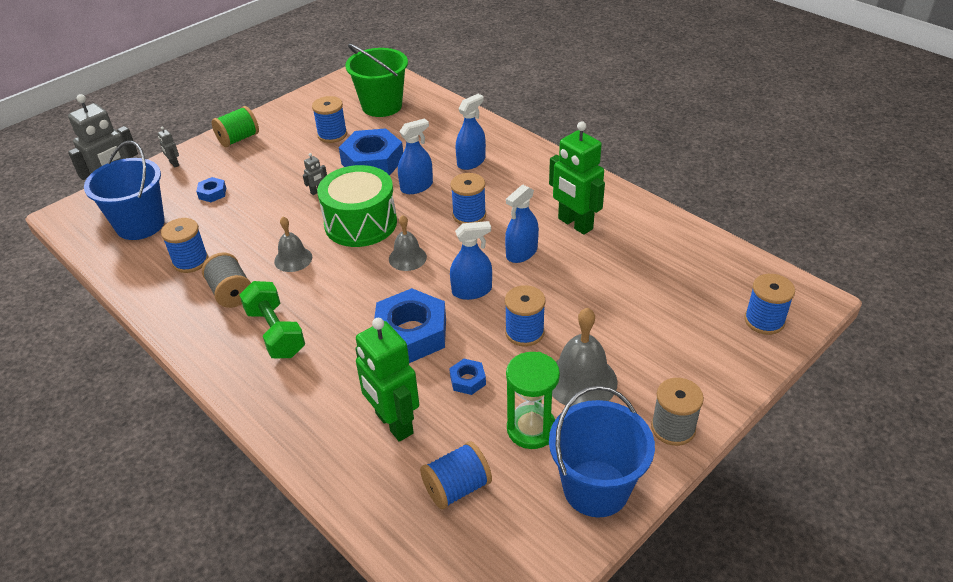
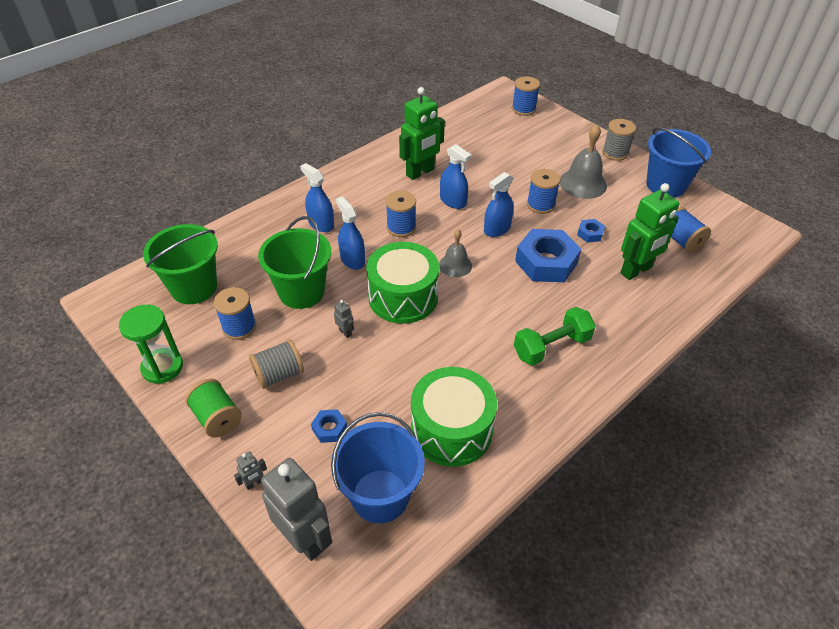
camera: 90 degrees left, 5 degrees up
blue spool [161,218,209,273] -> green drum [411,367,497,467]
grey spool [202,252,251,308] -> grey spool moved to [249,339,304,389]
grey bell [274,217,312,272] -> none
blue nut [339,128,403,176] -> green bucket [258,216,331,309]
blue spray bottle [450,221,492,300] -> blue spray bottle turned 120 degrees counterclockwise [484,172,514,237]
green hourglass [506,352,560,449] -> green hourglass moved to [119,305,183,384]

